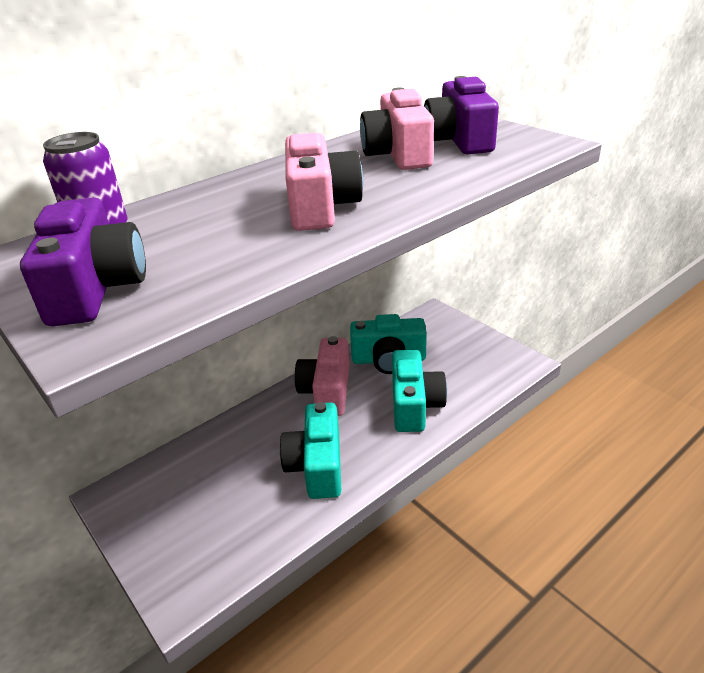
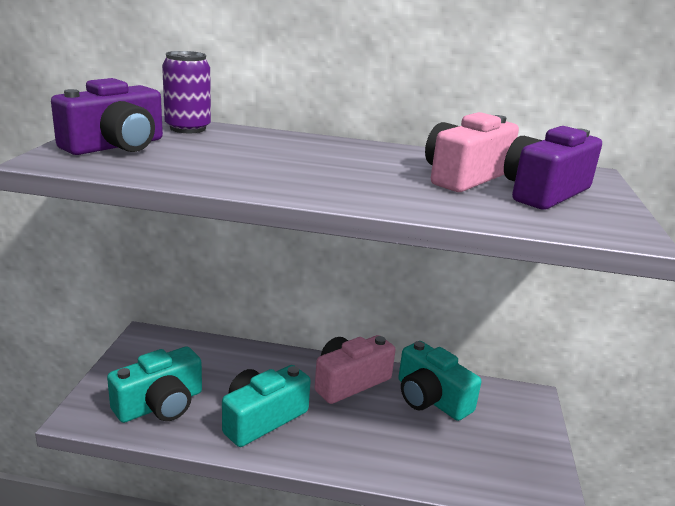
camera: 45 degrees right, 10 degrees down
pink camera [285,133,363,231] -> none
turquoise camera [392,350,447,432] -> turquoise camera moved to [107,346,202,423]

